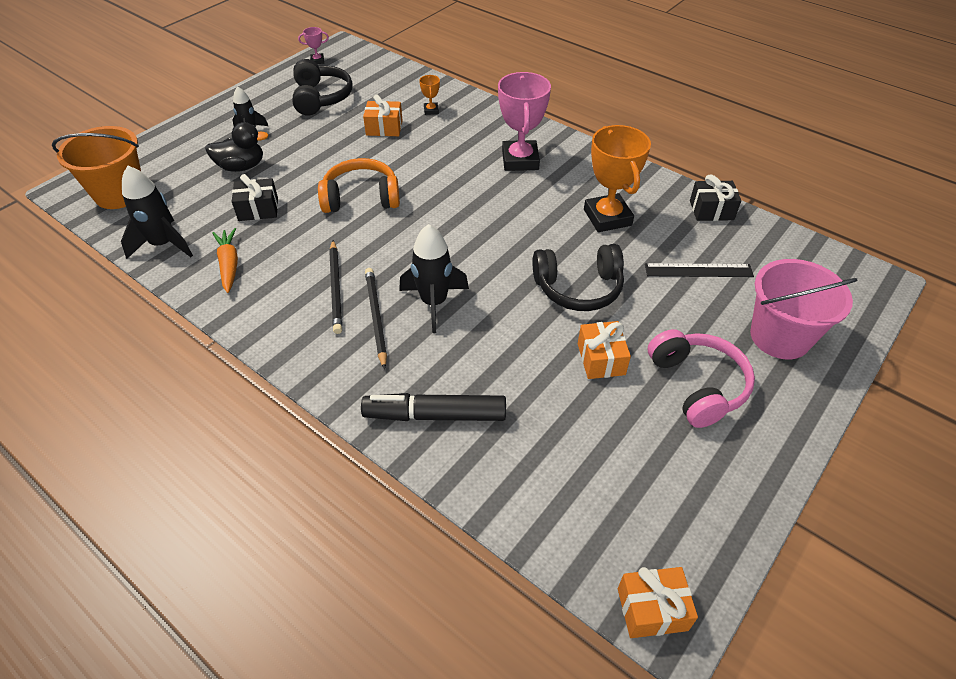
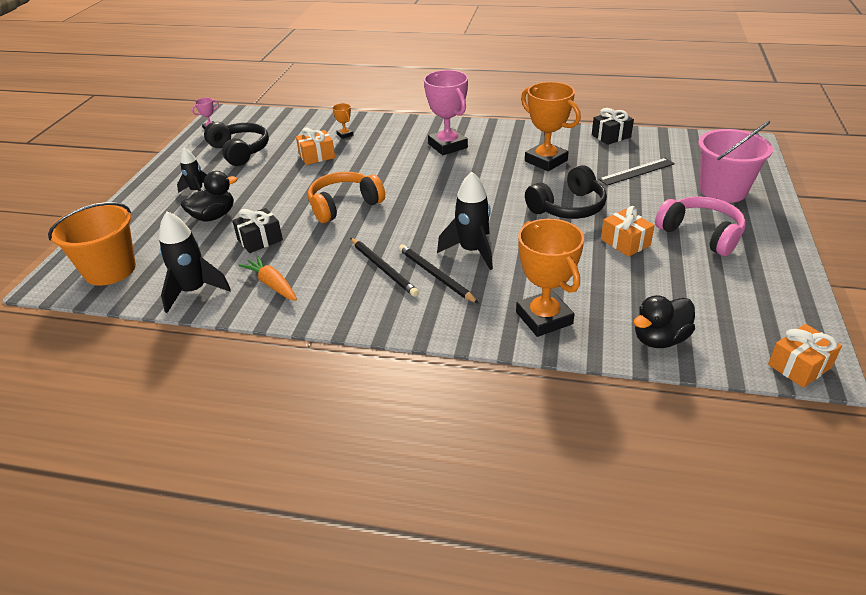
camera: 25 degrees left, 10 degrees down
black marker [361,393,506,421] -> orange trophy [516,219,584,337]
none -> black duck [634,295,695,348]

